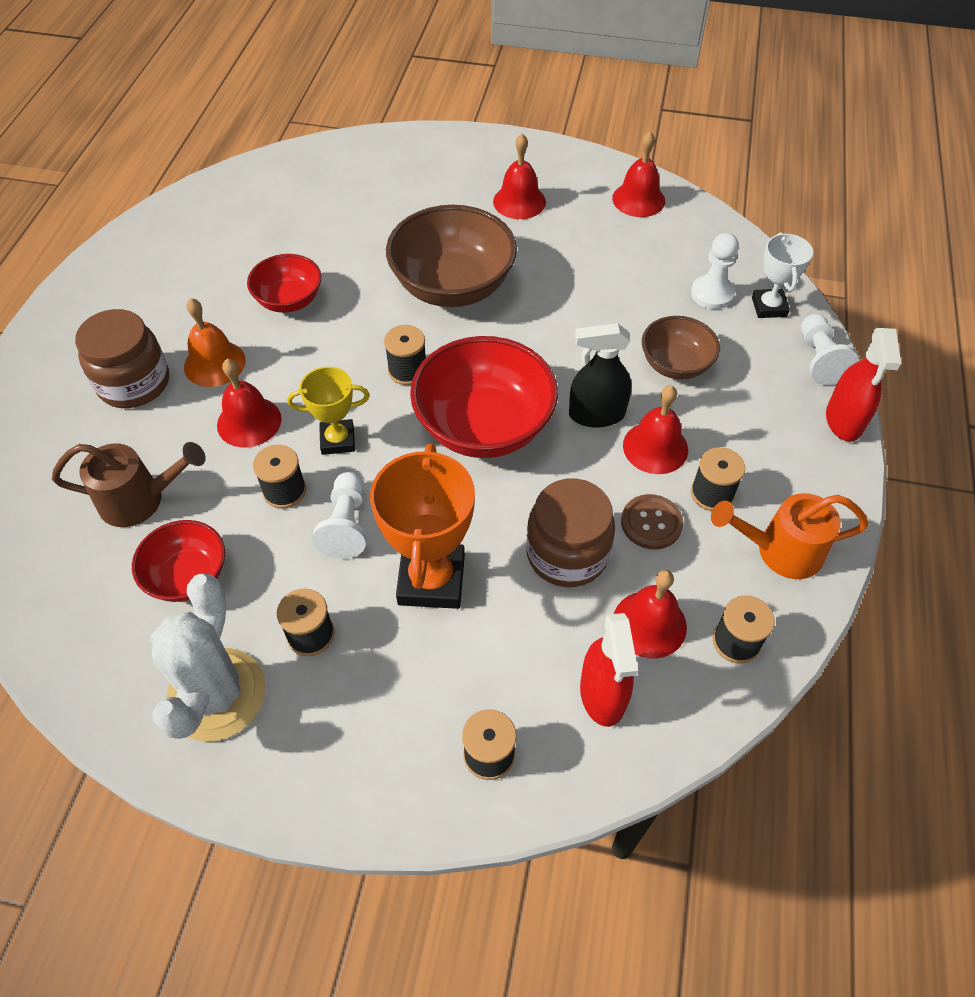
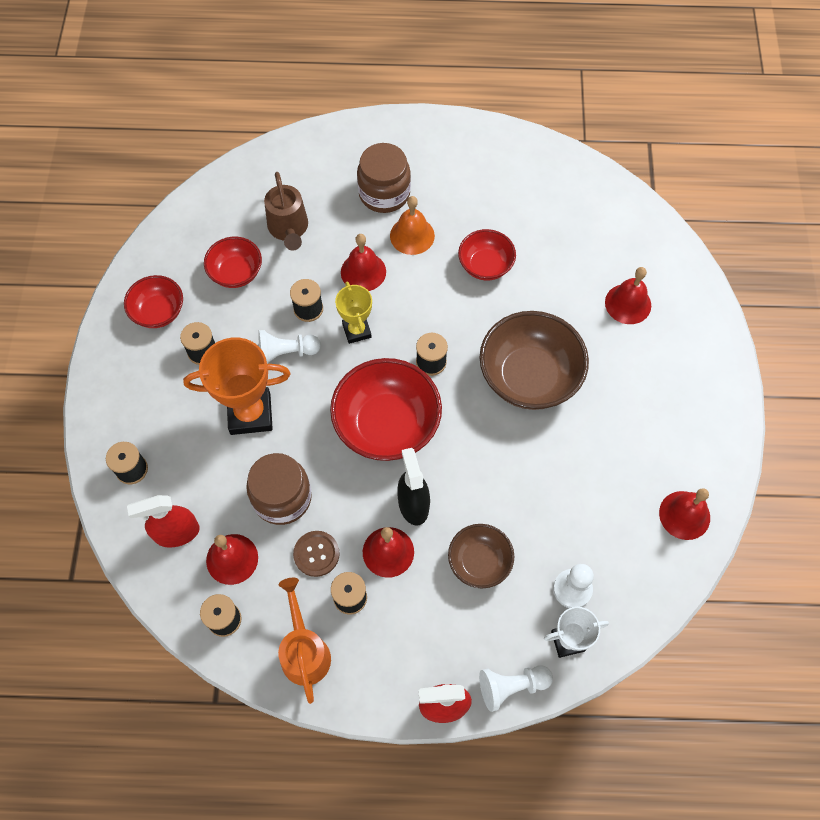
camera: 80 degrees right, 10 degrees up
white cactus [151,574,266,741] -> red bowl [124,275,183,328]
red bell [493,134,546,219] -> red bell moved to [605,267,651,324]

